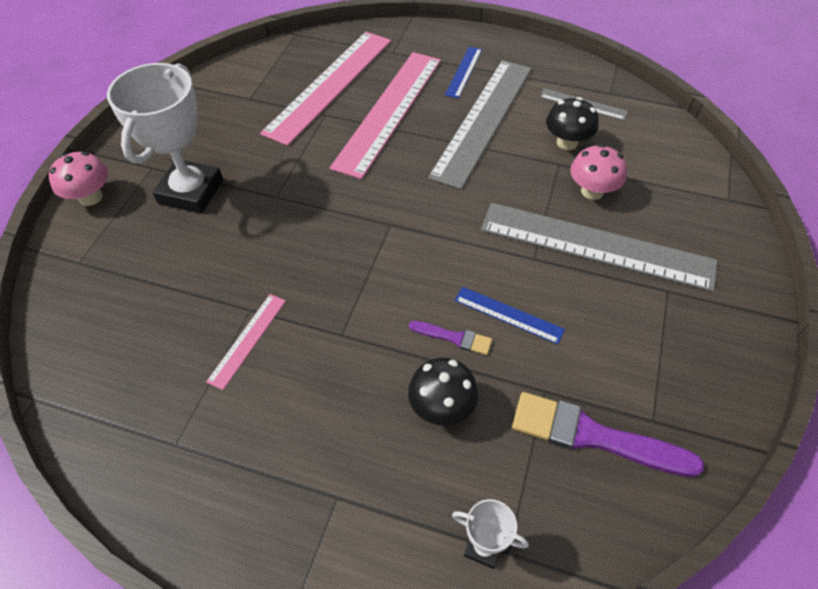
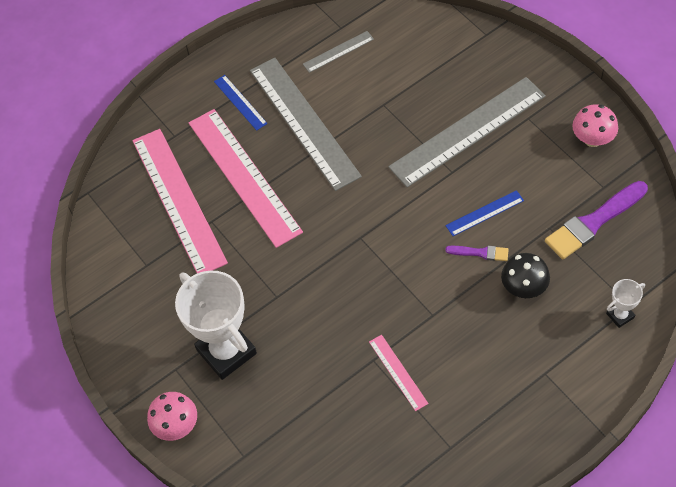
camera: 50 degrees left, 5 degrees up
purple brush [409,321,492,355] -> purple brush turned 45 degrees clockwise [445,246,509,261]
black mushroom [546,97,599,150] -> none
pink mushroom [570,144,627,200] -> pink mushroom moved to [572,104,618,147]

